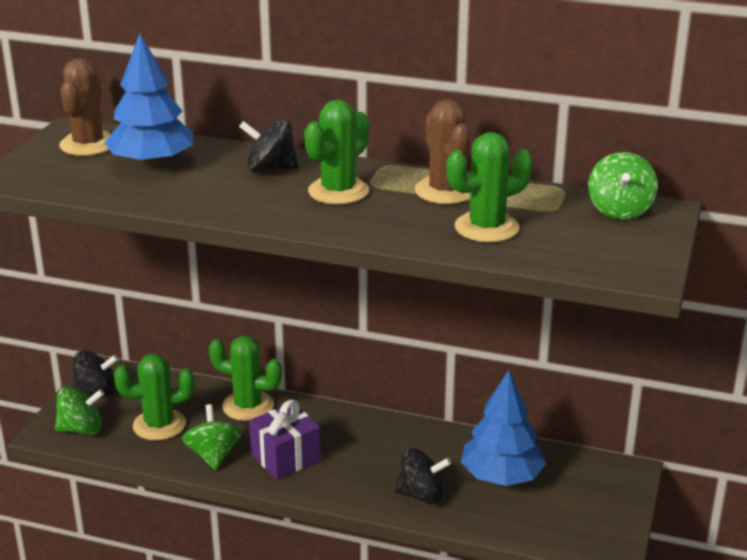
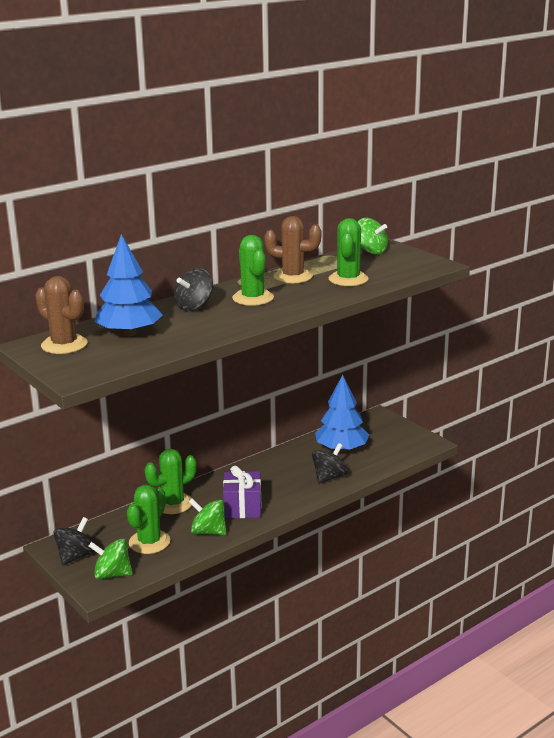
camera: 55 degrees left, 5 degrees down
green spinning top [55,387,104,435] -> green spinning top turned 105 degrees counterclockwise [89,539,133,579]

